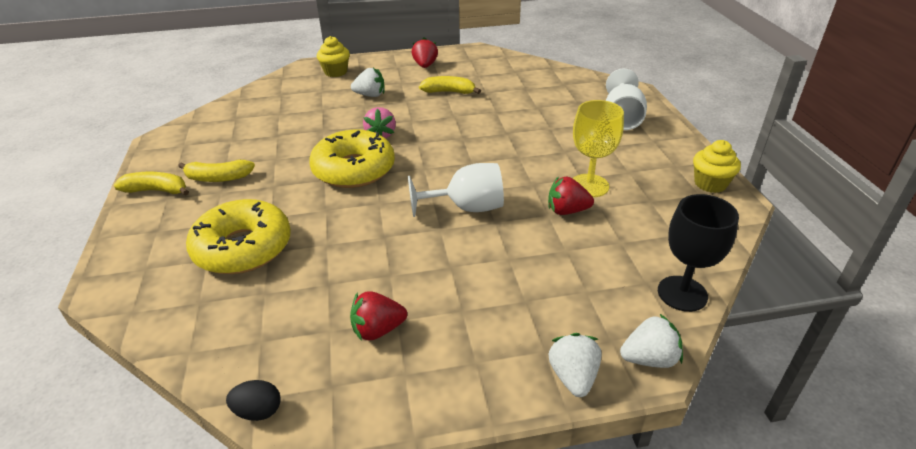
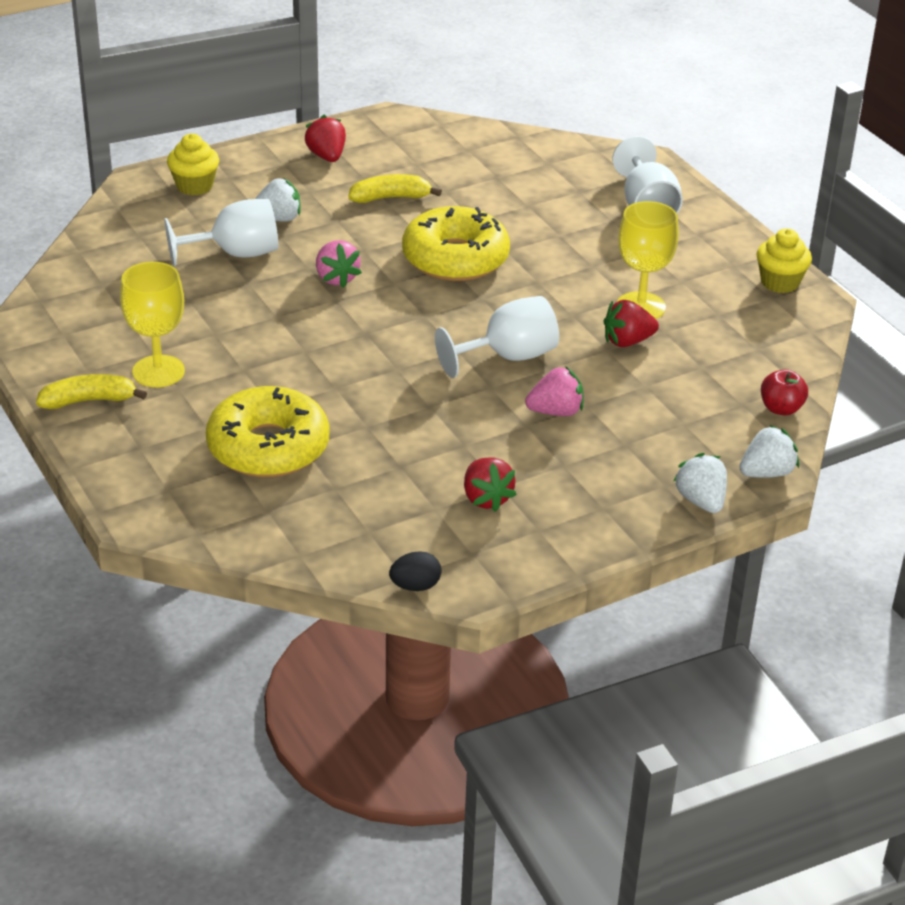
camera: 20 degrees left, 0 degrees up
yellow banana [178,160,255,182] -> yellow goblet [120,262,185,387]
yellow donut [309,130,395,188] -> yellow donut moved to [402,206,510,281]
red strawberry [350,291,407,341] -> red strawberry turned 75 degrees counterclockwise [464,457,517,512]
black goblet [658,194,739,312] -> red apple [761,369,808,416]
none -> white goblet [164,199,278,266]
none -> pink strawberry [525,366,584,416]

